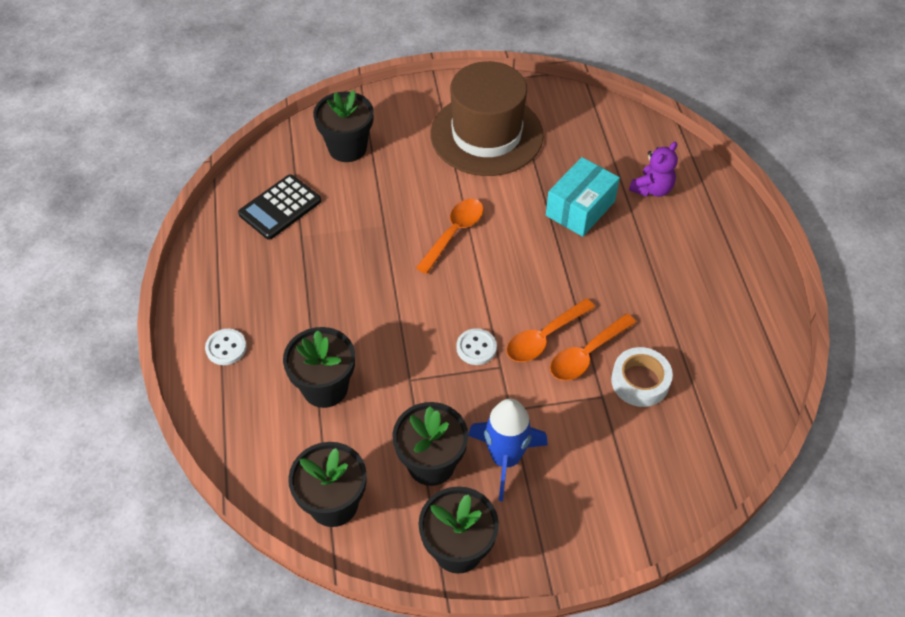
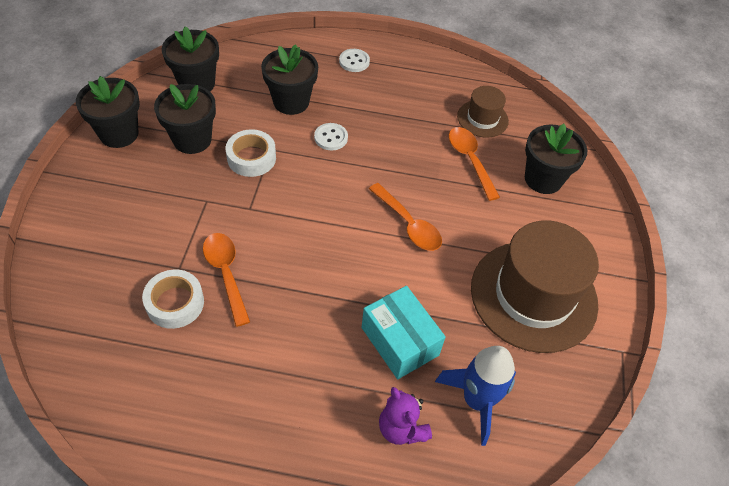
camera: 105 degrees right, 0 degrees up
black calculator [238,174,321,240] -> brown hat [457,86,509,138]
white button [456,328,497,365] -> white button moved to [314,123,348,150]
blue rocket [468,399,548,501] -> blue rocket moved to [435,346,516,446]
orange spoon [506,298,595,362] -> orange spoon moved to [449,127,500,201]
none -> white tape [226,129,276,177]

